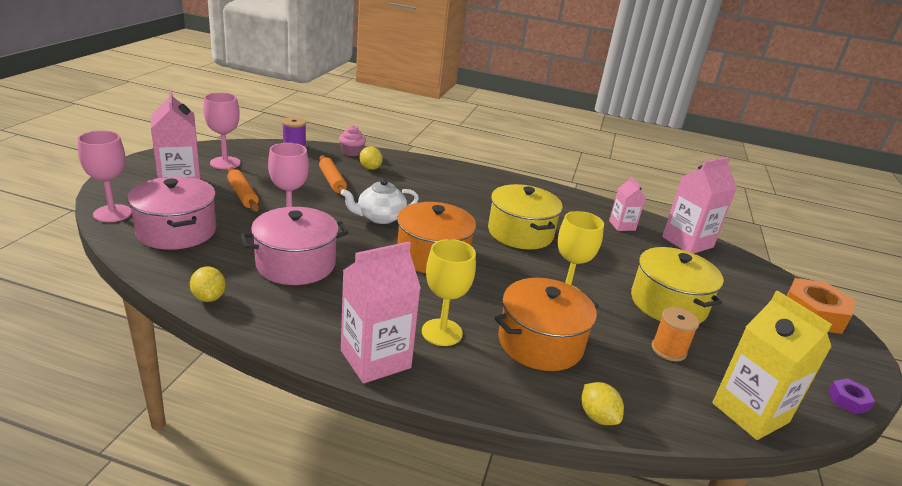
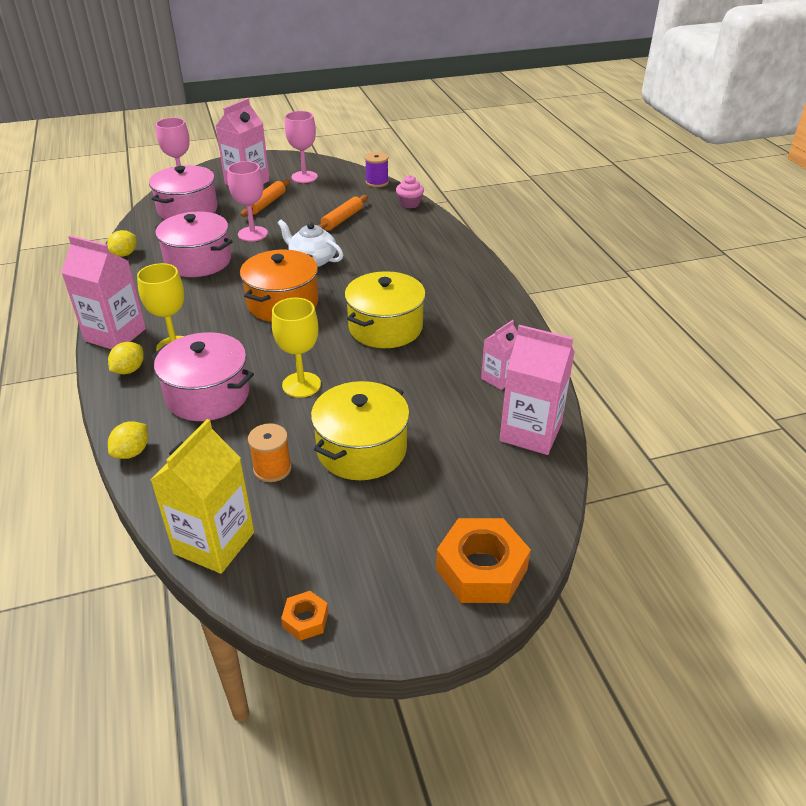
camera: 60 degrees right, 10 degrees up
yellow lemon [359,146,383,170] -> yellow lemon moved to [108,342,144,374]
orange pot [494,278,599,371] -> pink pot [151,332,254,421]
purple nut [828,378,875,414] -> orange nut [281,591,328,641]

